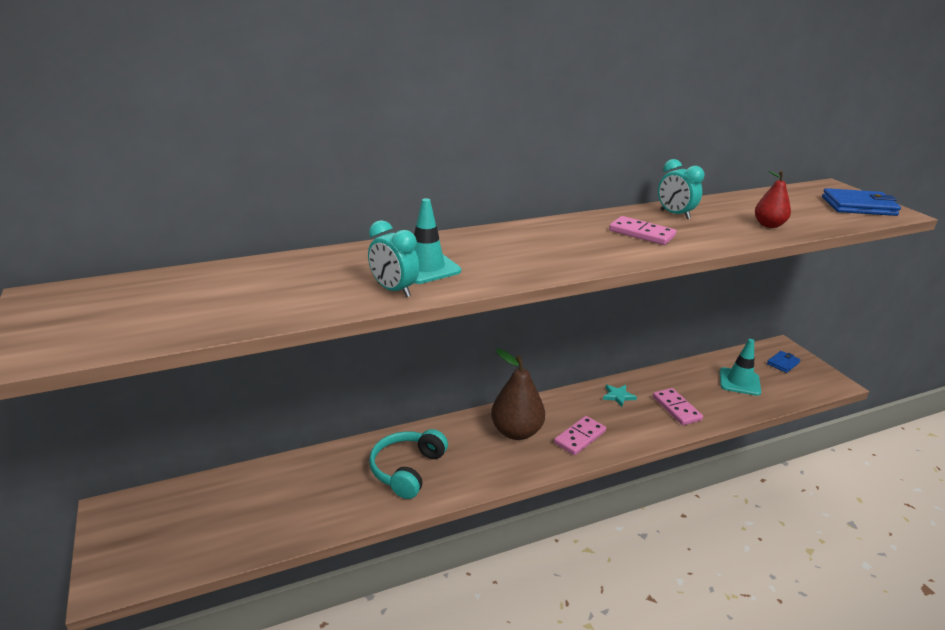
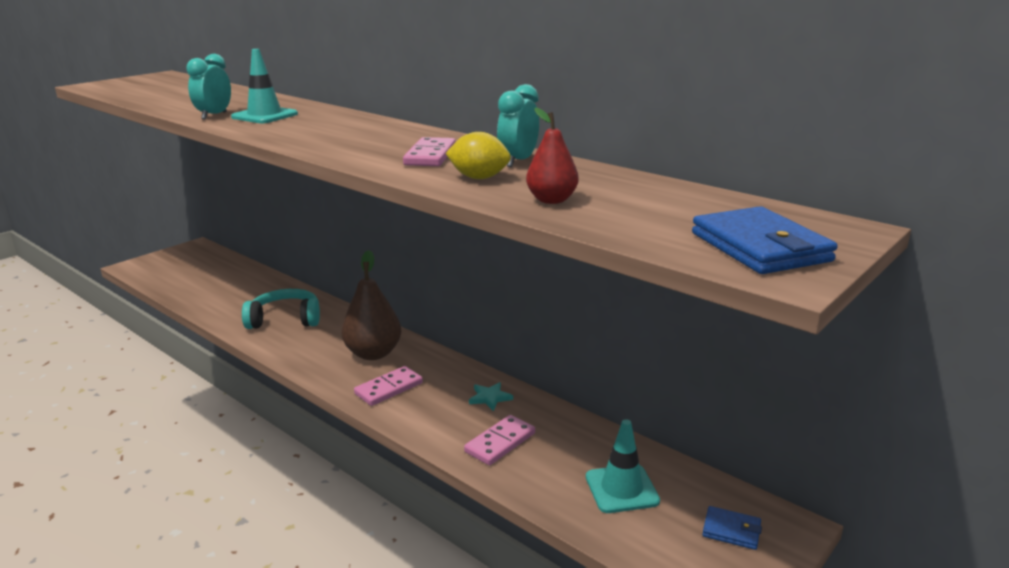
camera: 65 degrees right, 5 degrees down
pink domino [554,416,606,455] -> pink domino turned 60 degrees counterclockwise [354,366,423,406]
none -> yellow lemon [445,132,511,179]

